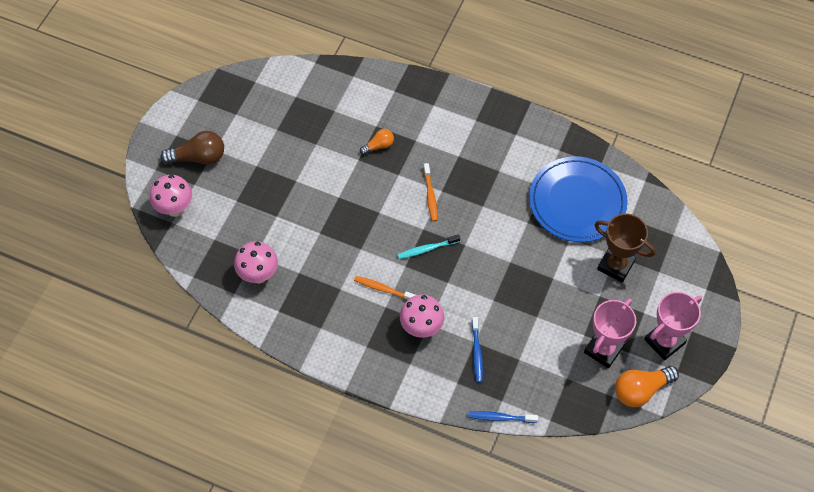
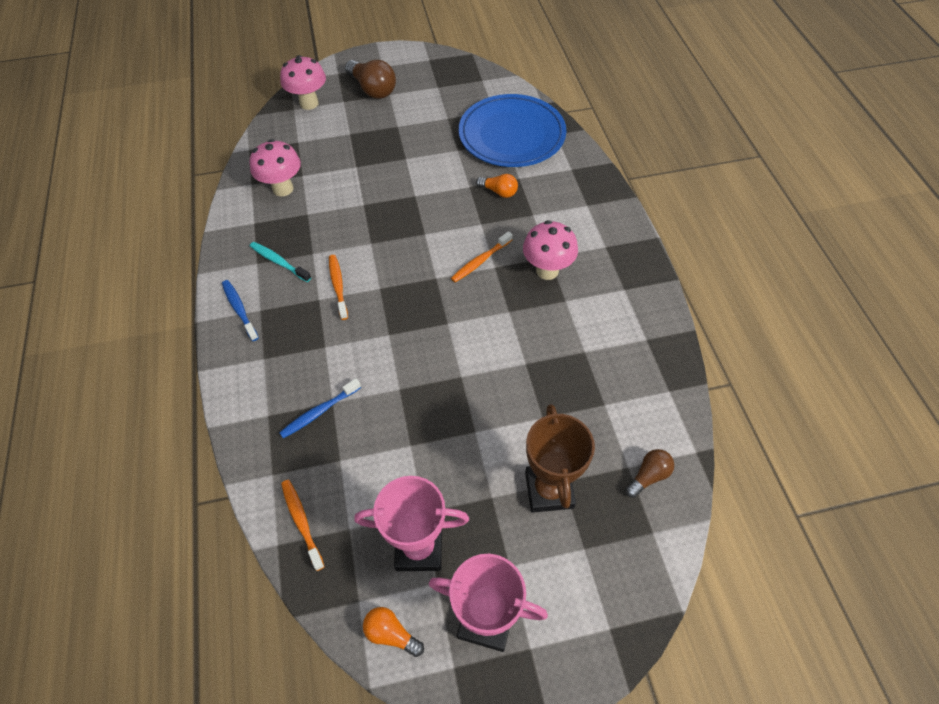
camera: 55 degrees right, 5 degrees down
turquoise toothbrush [397,234,460,259] -> turquoise toothbrush moved to [250,242,311,282]
pink mushroom [400,295,444,338] -> pink mushroom moved to [523,220,578,280]
blue toothbrush [468,411,538,423] -> blue toothbrush moved to [222,280,259,341]
blue plate [529,156,628,242] -> blue plate moved to [459,94,566,167]
orange light bulb [615,366,679,407] -> orange light bulb [363,607,424,657], size x0.58
none -> orange toothbrush [281,480,325,571]
none -> brown light bulb [625,449,674,498]

